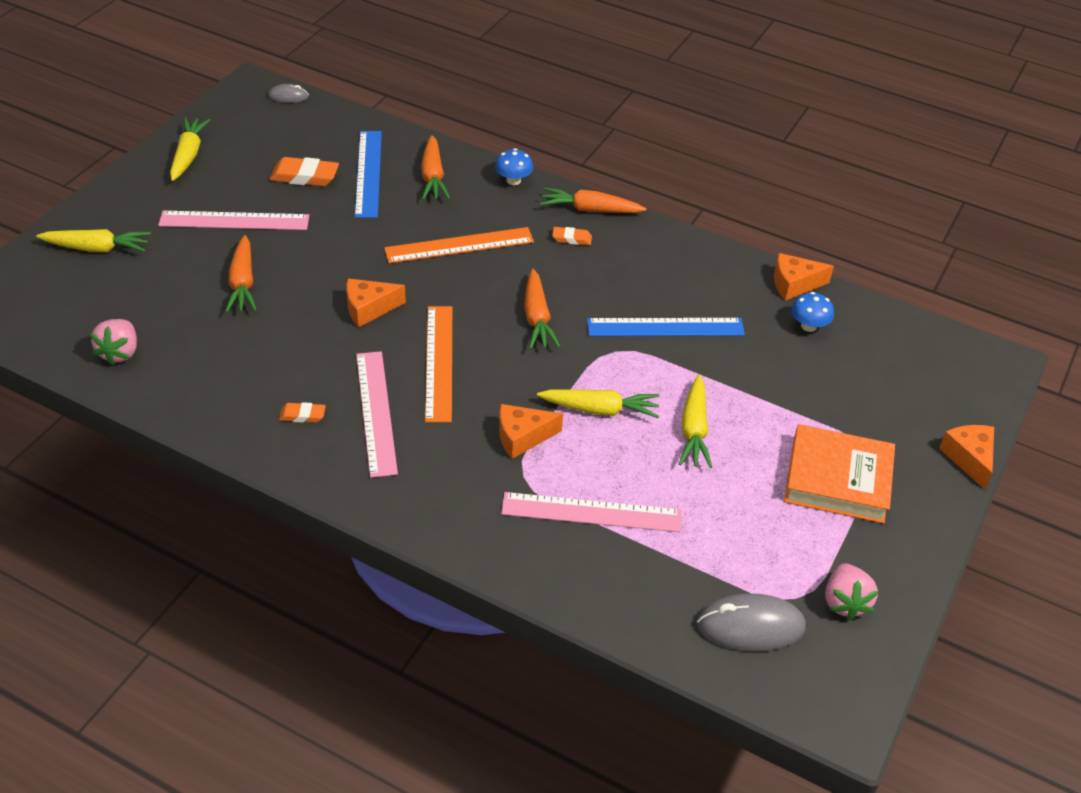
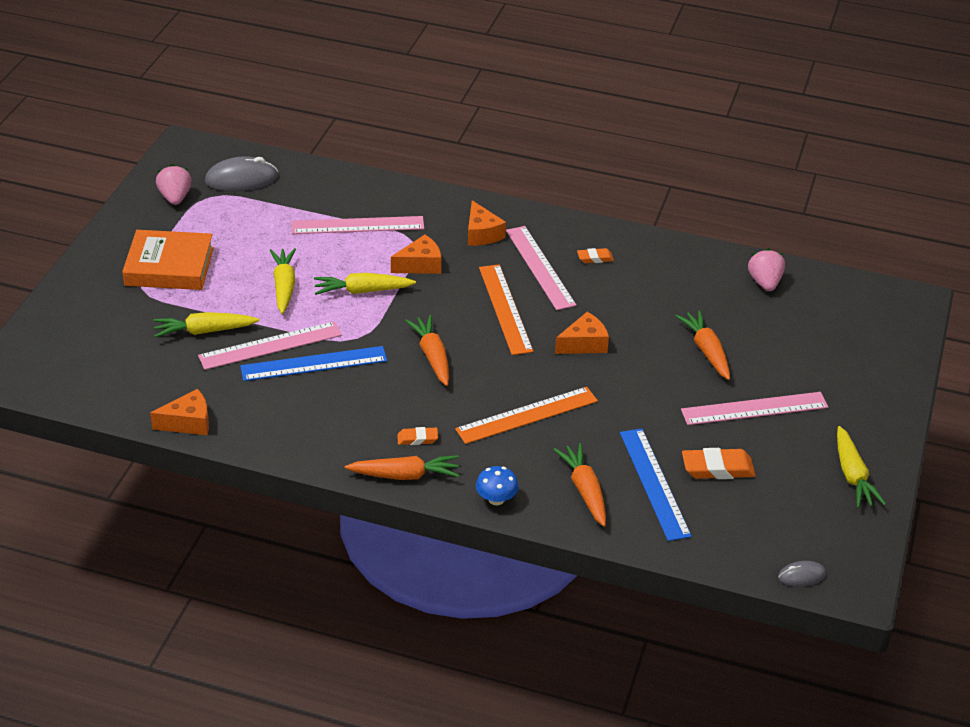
camera: 170 degrees right, 5 degrees down
yellow carrot [36,229,151,252] -> yellow carrot moved to [153,312,259,338]
blue mushroom [791,292,834,332] -> none
orange cheese [939,425,994,490] -> orange cheese moved to [468,200,506,246]
none -> pink ruler [198,321,342,370]

